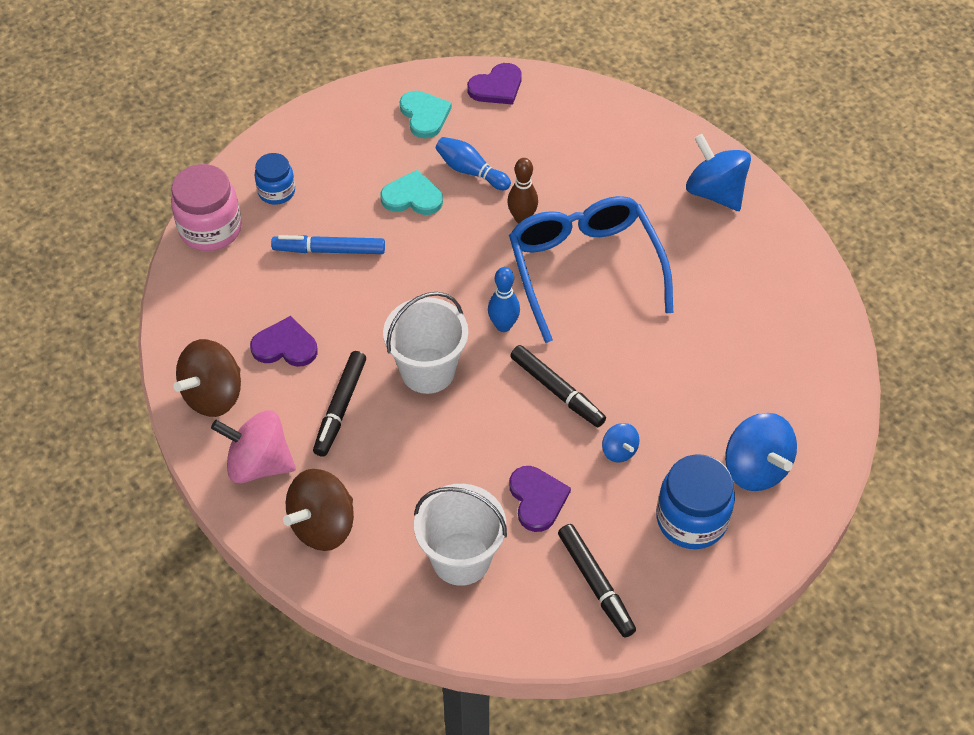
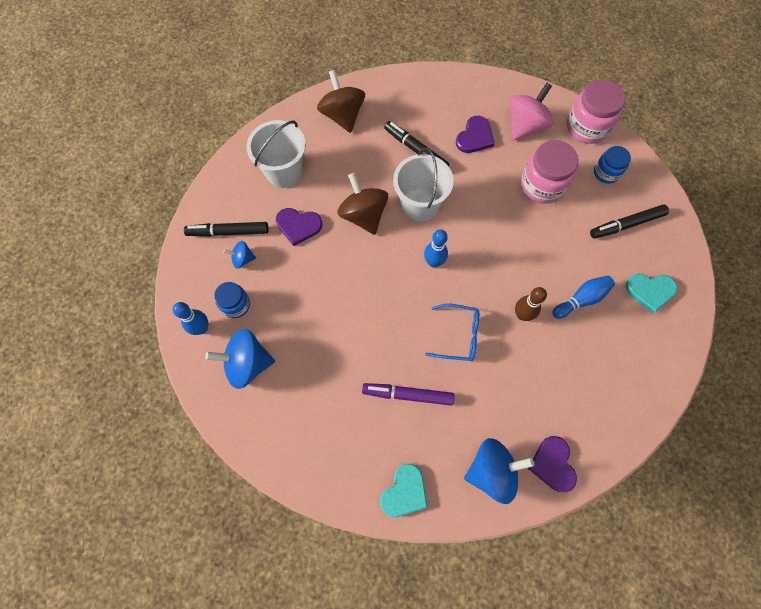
camera: 115 degrees right, 15 degrees up
brown spinning top [173,339,241,417] -> brown spinning top moved to [337,173,388,235]
pink spinning top [211,410,296,483] -> pink spinning top moved to [509,83,554,140]
blue marker [271,235,385,254] -> pink jar [521,140,579,204]
turquoise heart [381,170,443,215] -> turquoise heart moved to [380,463,428,517]
purple heart [467,63,522,105] -> purple heart moved to [528,436,577,492]
blue glasses [509,196,673,343] -> blue glasses [425,304,479,361], size x0.50
black marker [510,345,606,427] -> black marker moved to [590,204,669,239]
blue spinning top [602,423,639,463] -> blue spinning top moved to [223,241,256,268]
blue jar [656,454,735,549] -> blue jar [214,282,250,318], size x0.61
none -> blue bowling pin [173,302,208,335]
none -> purple marker [362,383,454,406]

